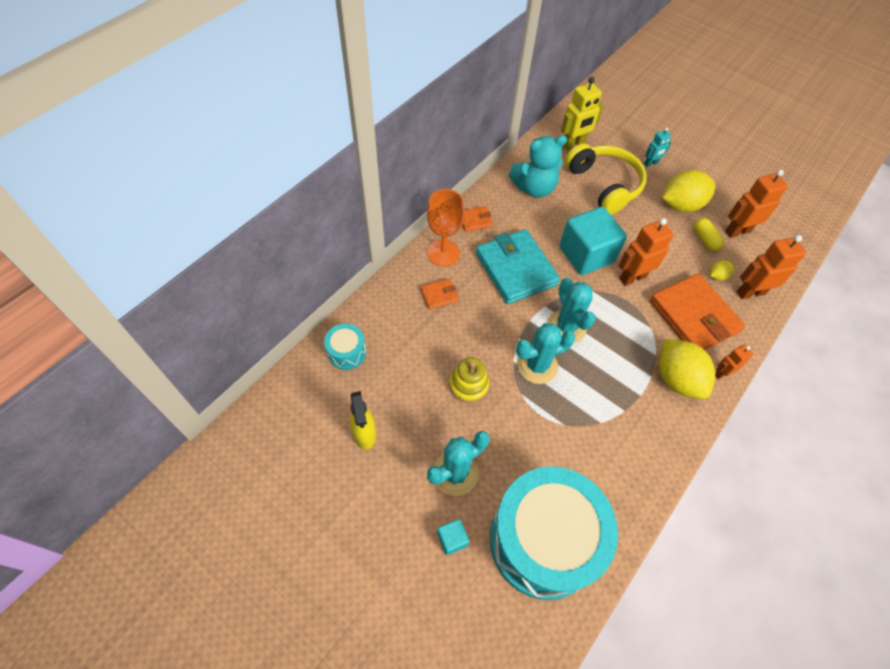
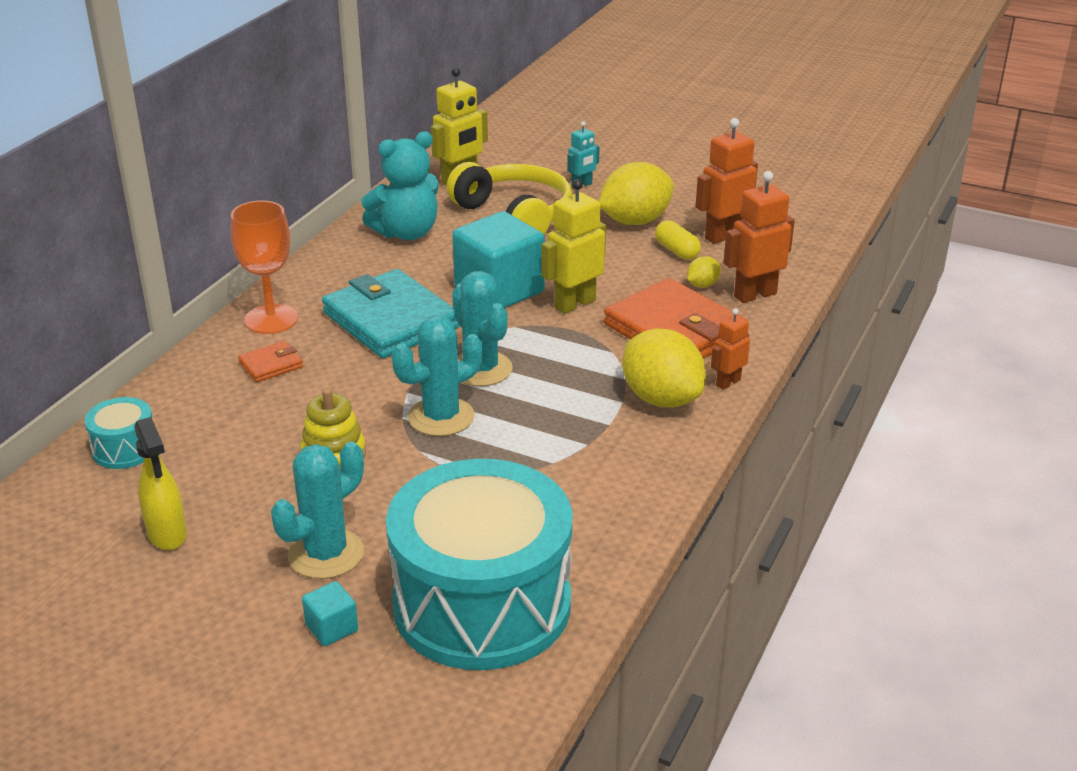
camera: 10 degrees left, 25 degrees down
orange wallet [462,206,493,232] -> none
orange robot [618,218,674,286] -> yellow robot [541,179,606,314]

